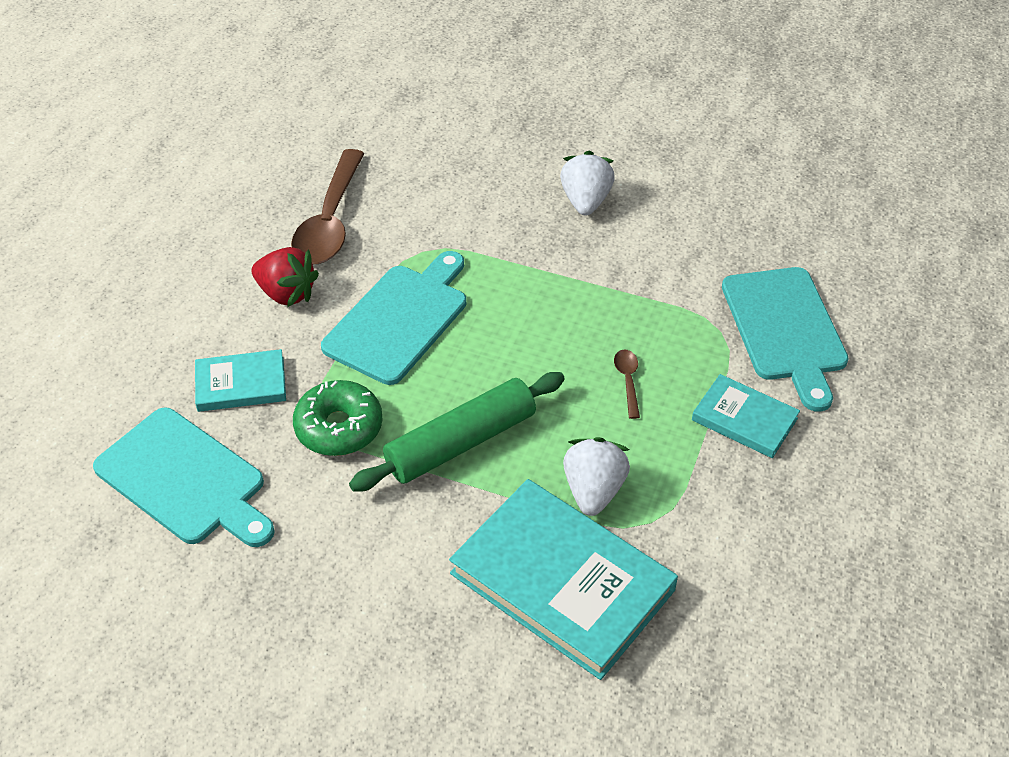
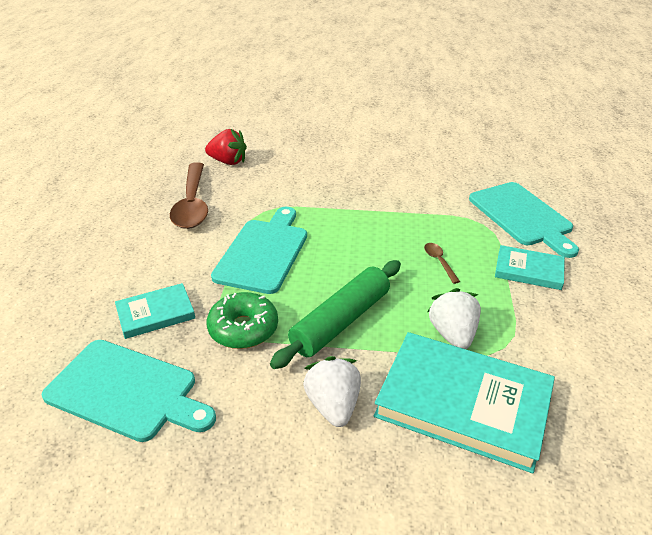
camera: 15 degrees left, 10 degrees down
red strawberry [252,247,319,307] -> red strawberry moved to [205,129,247,165]
white strawberry [560,151,615,216] -> white strawberry moved to [303,356,361,427]

